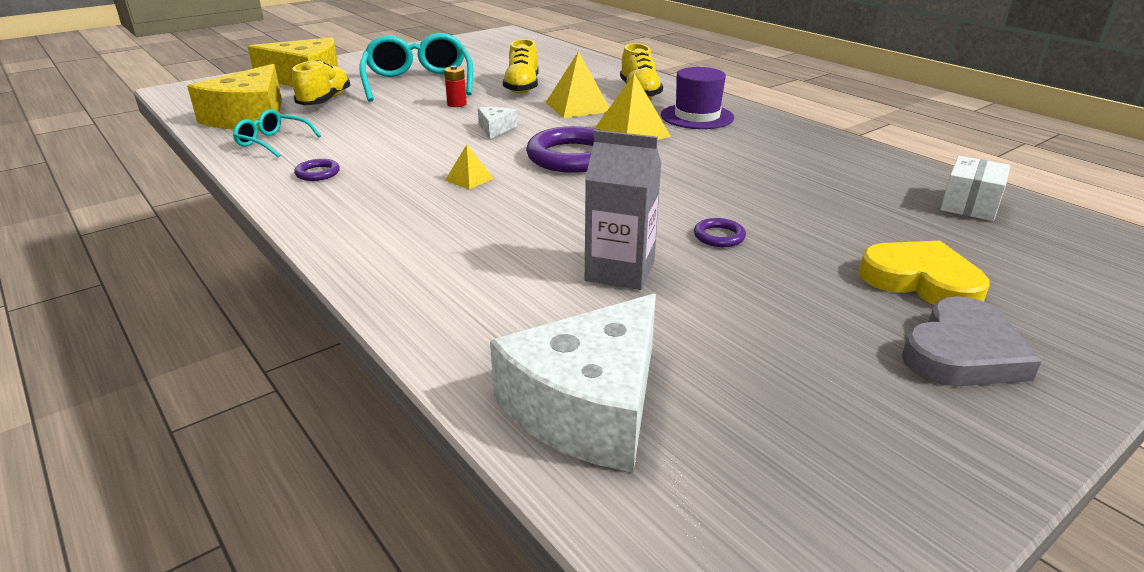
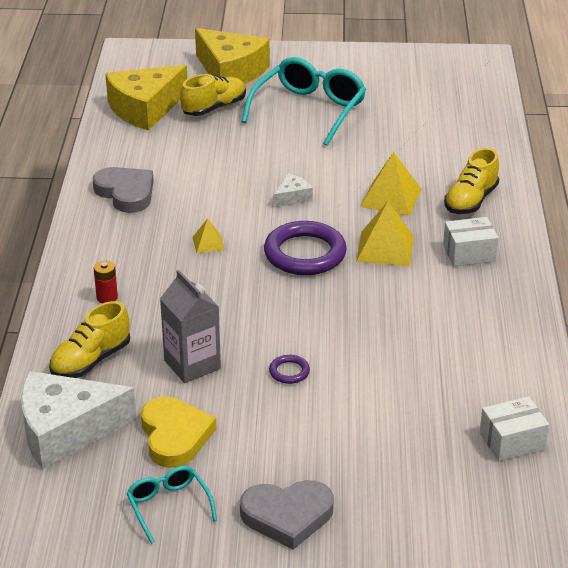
camera: 40 degrees right, 5 degrees up
turquoise glasses [233,109,321,158] -> turquoise glasses moved to [126,466,217,544]
purple ring [294,159,340,181] -> grey heart [93,167,154,213]
red battery [444,66,467,107] -> red battery moved to [94,261,118,304]
yellow shoe [503,39,539,94] -> yellow shoe moved to [49,301,130,378]
purple hat [661,67,734,129] -> white box [443,217,499,266]
yellow heart [859,240,990,305] -> yellow heart moved to [141,397,217,468]

